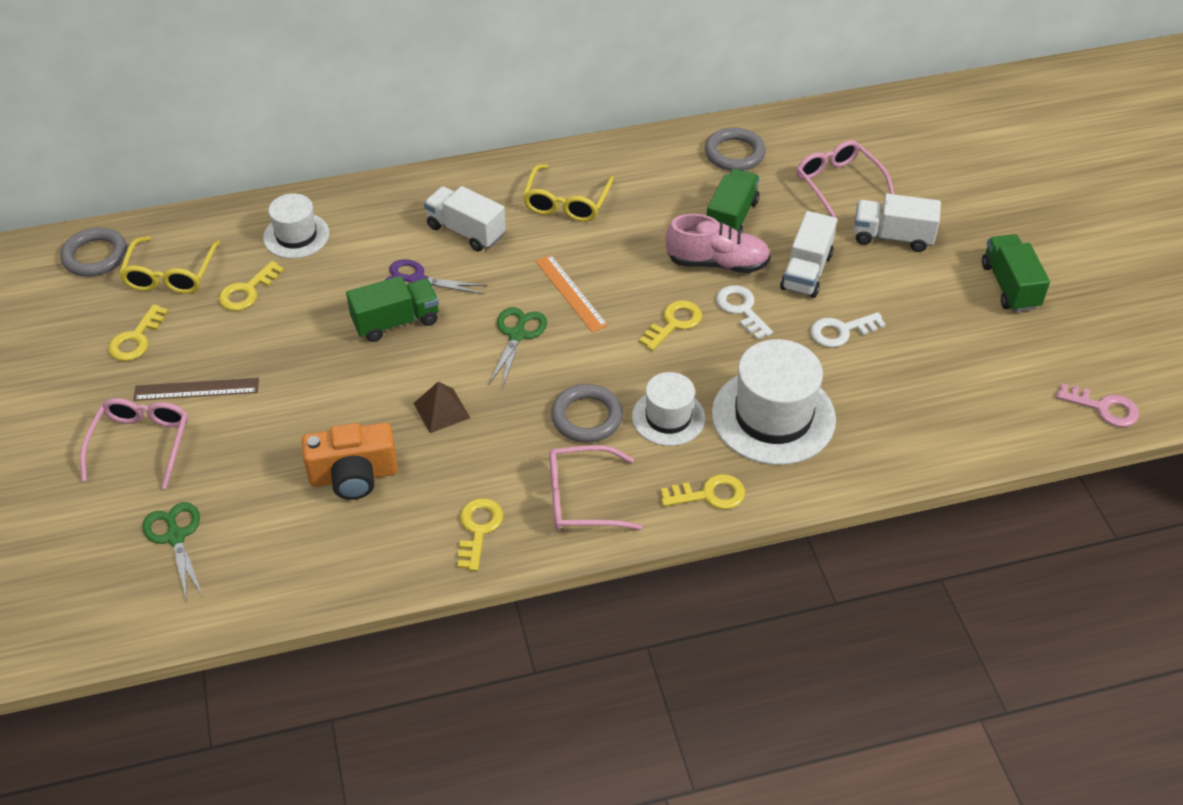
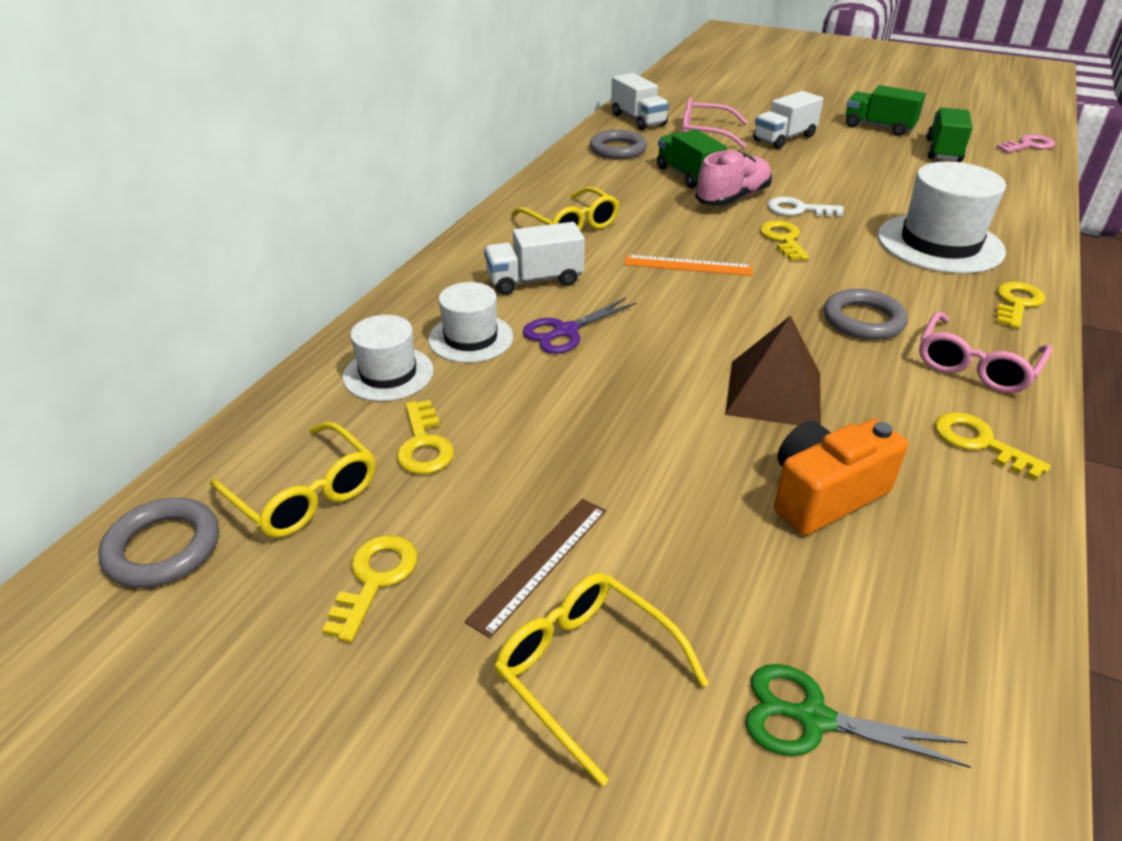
camera: 50 degrees left, 10 degrees down
pink glasses [80,398,188,489] -> yellow glasses [494,573,709,786]
yellow key [108,304,169,361] -> yellow key turned 135 degrees counterclockwise [322,535,417,642]
orange camera [302,422,398,500] -> orange camera turned 150 degrees counterclockwise [774,419,908,535]
green truck [346,276,439,342] -> green truck moved to [926,107,973,162]
brown pyramid [413,382,470,433] -> brown pyramid [725,315,821,426], size x1.64
green scissors [489,307,547,389] -> none
white hat [632,372,705,446] -> white hat moved to [428,282,513,363]
white truck [780,211,837,298] -> white truck moved to [611,73,669,130]
white key [811,312,886,347] -> none

